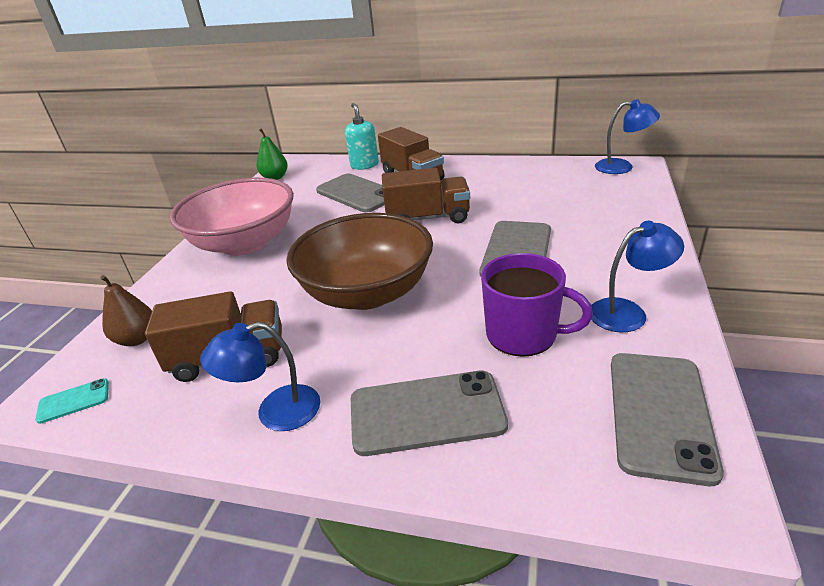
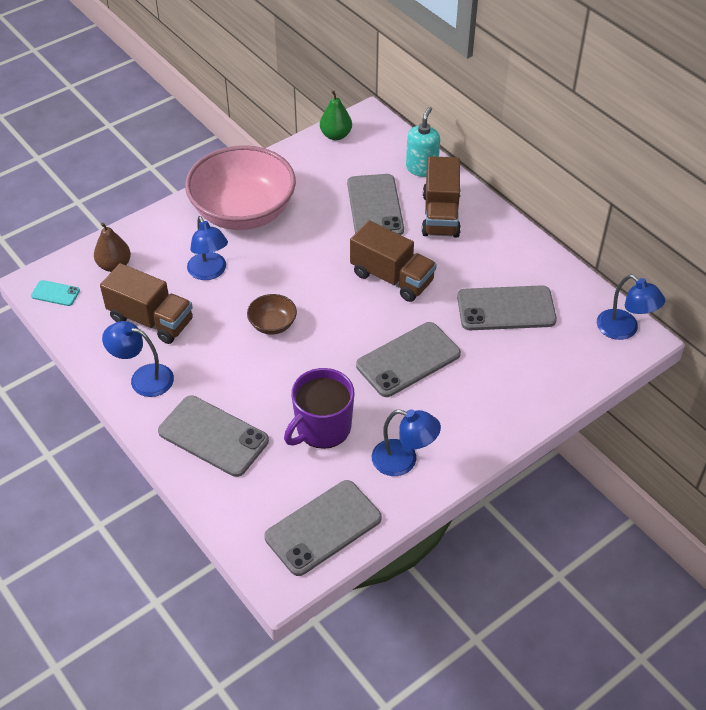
camera: 35 degrees right, 15 degrees up
brown bowl [286,213,433,310] -> brown bowl [247,294,297,335], size x0.42
purple mug [481,253,593,357] -> purple mug turned 75 degrees clockwise [284,368,354,449]
none -> blue lamp [187,216,228,280]
none -> grey phone [457,285,557,330]

